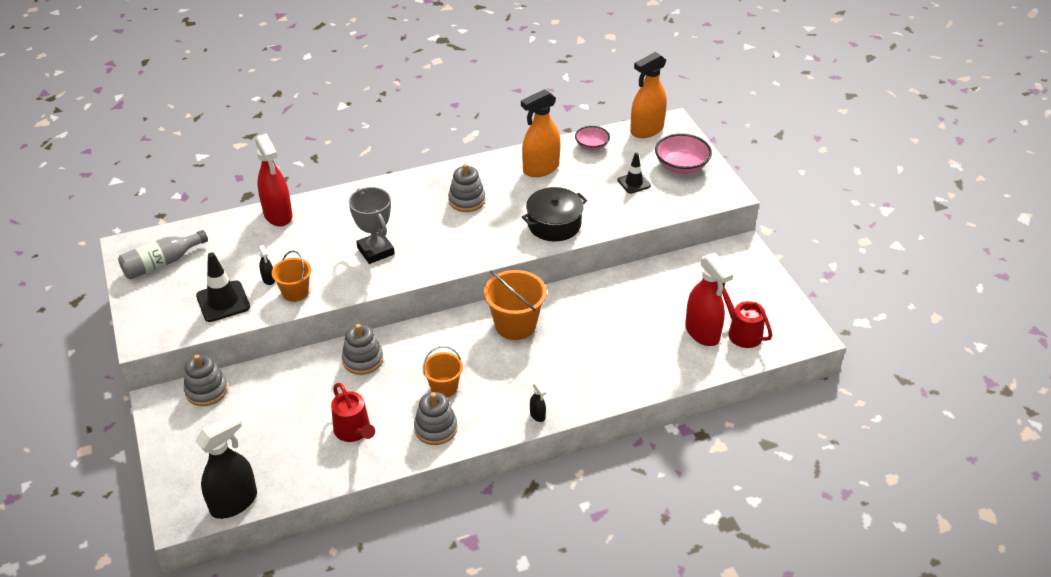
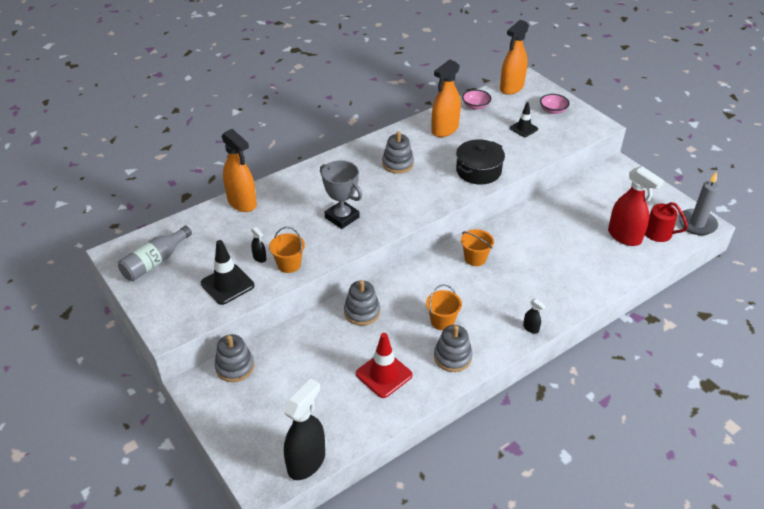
camera: 15 degrees left, 0 degrees up
red spray bottle [255,133,293,227] -> orange spray bottle [222,129,257,212]
red watering can [331,383,375,442] -> red traffic cone [356,333,412,398]
orange bucket [484,270,547,340] -> orange bucket [461,229,494,266], size x0.62
pink bowl [655,133,712,174] -> pink bowl [540,94,570,114], size x0.64
none -> grey candle [679,172,719,235]

